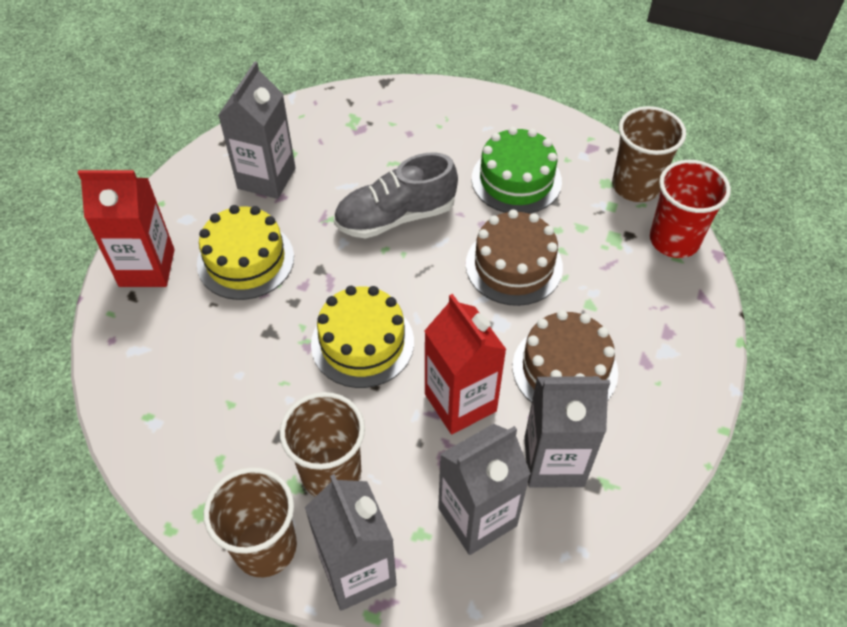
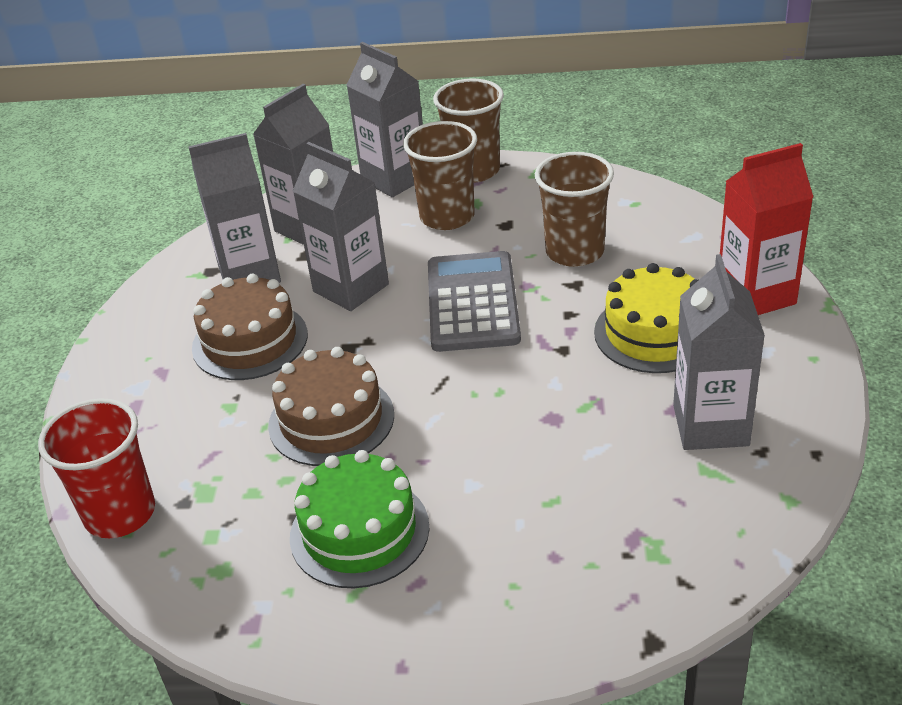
camera: 165 degrees right, 15 degrees down
yellow cake [311,286,414,388] -> grey calculator [428,251,521,352]
grey shoe [334,152,458,238] -> none
red carton [424,294,507,434] -> grey carton [293,142,389,311]
brown cup [612,106,686,202] -> brown cup moved to [535,152,614,267]

